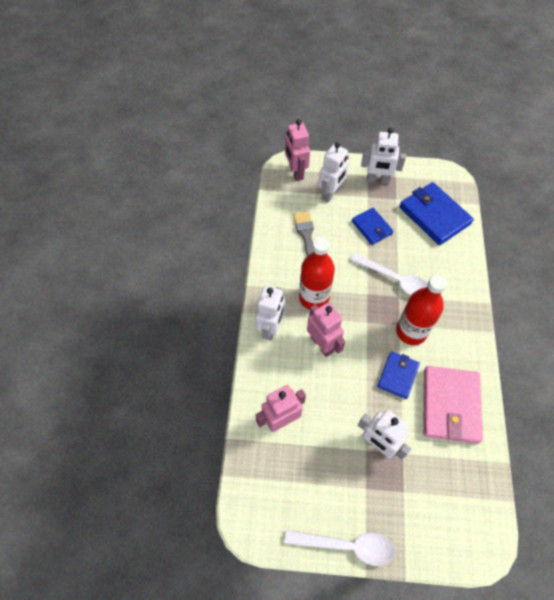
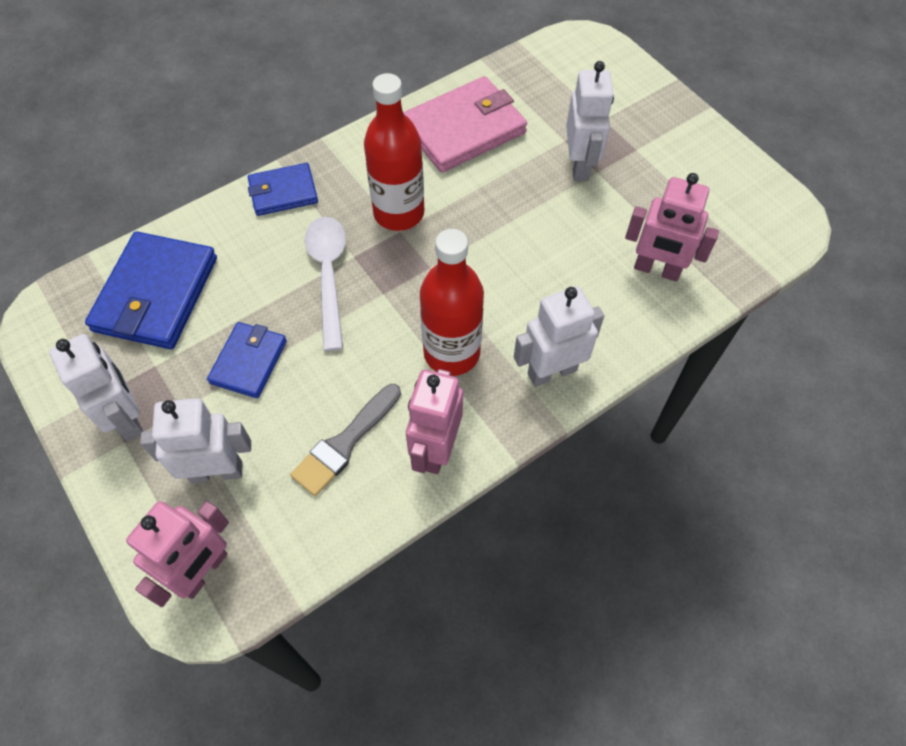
camera: 130 degrees left, 0 degrees up
white spoon [285,530,395,566] -> none
pink robot [307,302,345,357] -> pink robot moved to [406,369,463,474]
blue wallet [377,351,420,399] -> blue wallet moved to [248,163,318,216]

